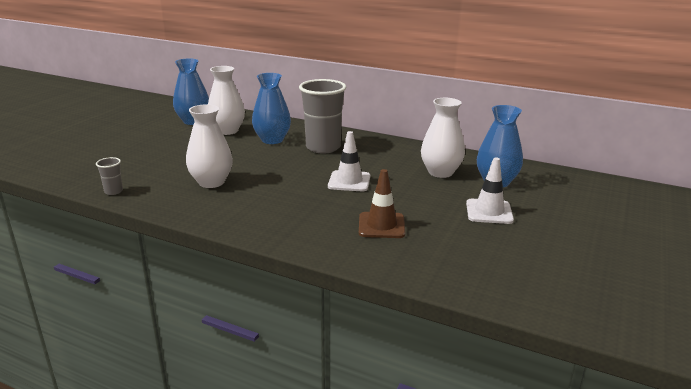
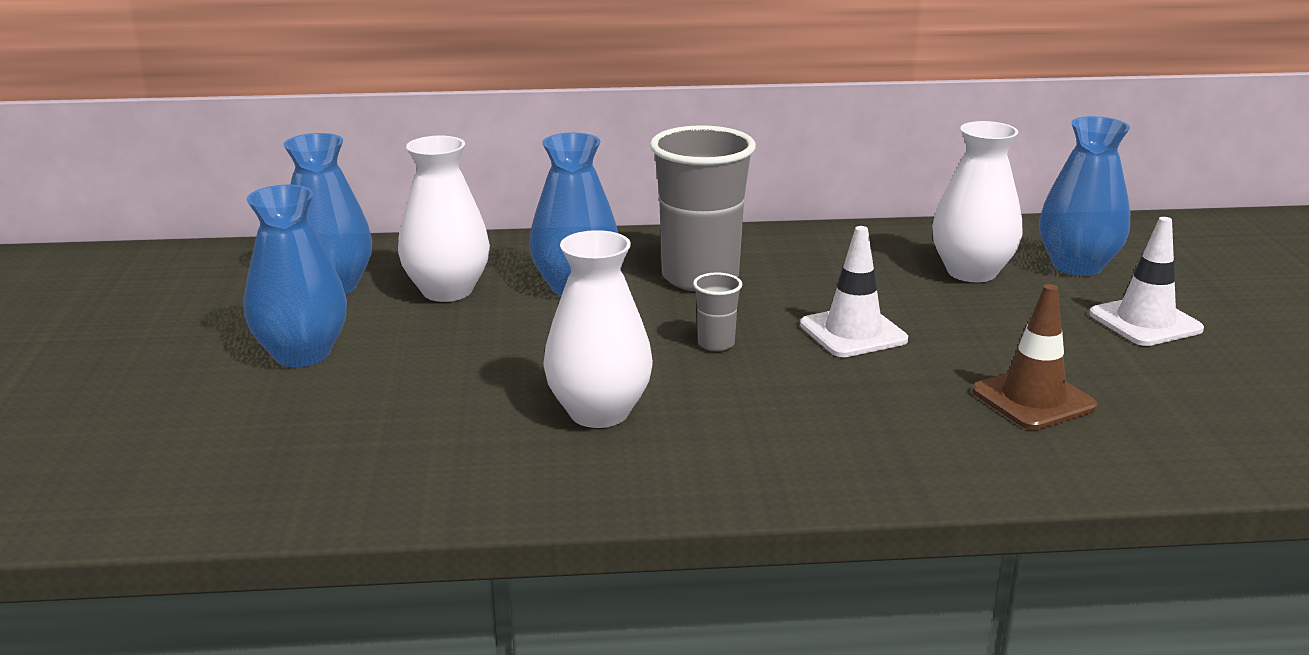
camera: 30 degrees left, 0 degrees up
grey cup [96,157,123,195] -> grey cup moved to [693,272,742,351]
none -> blue vase [244,185,347,367]

